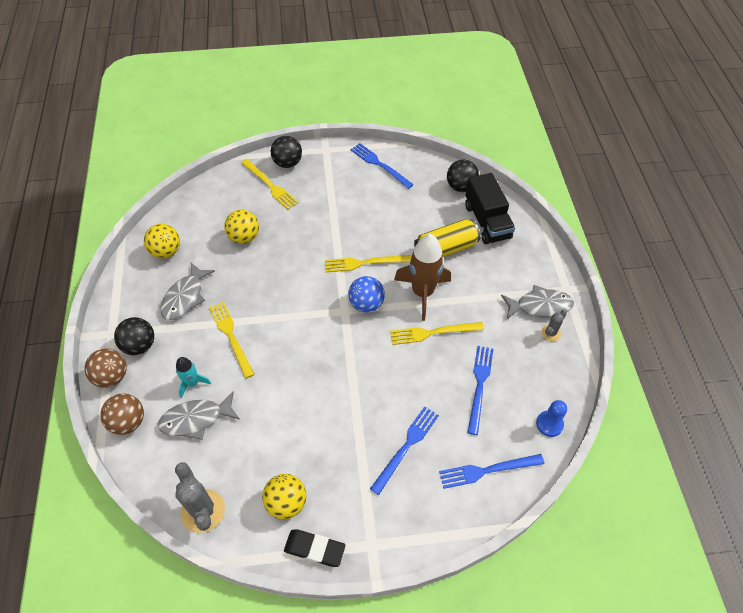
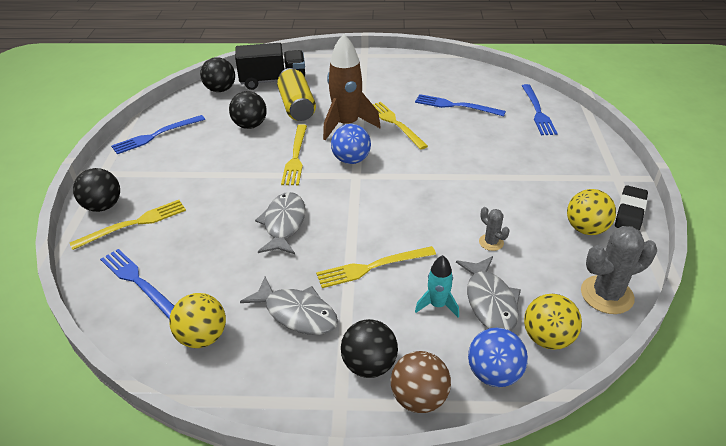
camera: 80 degrees left, 15 degrees down
brown ball [100,393,144,435] -> blue ball [468,328,528,387]
yellow ball [224,210,259,244] -> yellow ball moved to [524,294,582,350]
blue fork [370,406,439,495] -> blue fork moved to [100,249,174,319]
yellow fork [390,322,484,345] -> yellow fork turned 150 degrees clockwise [373,102,428,150]
grey fish [501,285,574,319] -> grey fish moved to [255,192,306,254]
blue pawn [536,400,567,437] -> none
grey cactus [541,310,567,341] -> grey cactus moved to [479,207,510,251]
none -> black ball [229,91,267,129]

